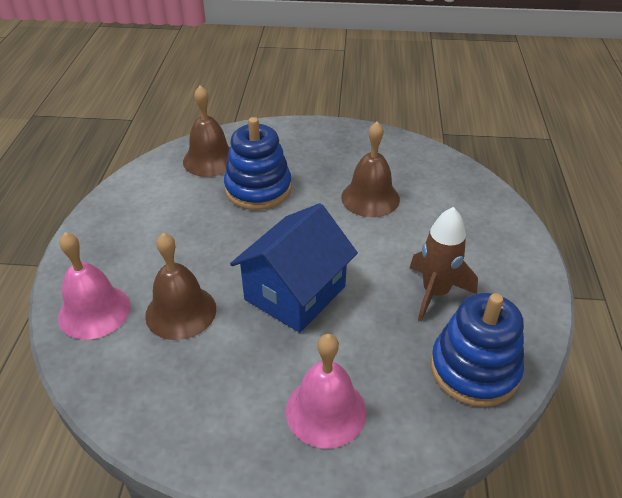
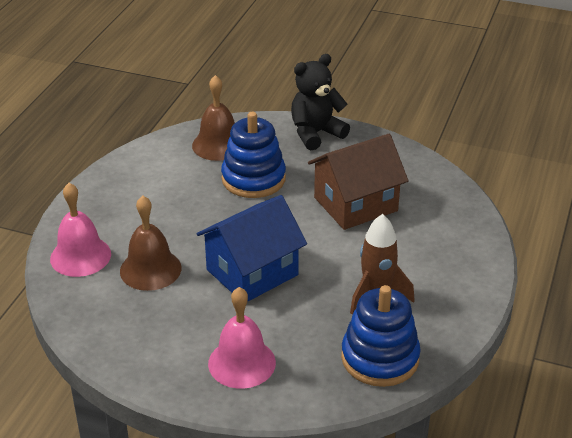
camera: 15 degrees right, 5 degrees down
brown bell [341,122,400,217] -> brown house [308,134,408,230]
none -> black teddy bear [291,54,350,150]

